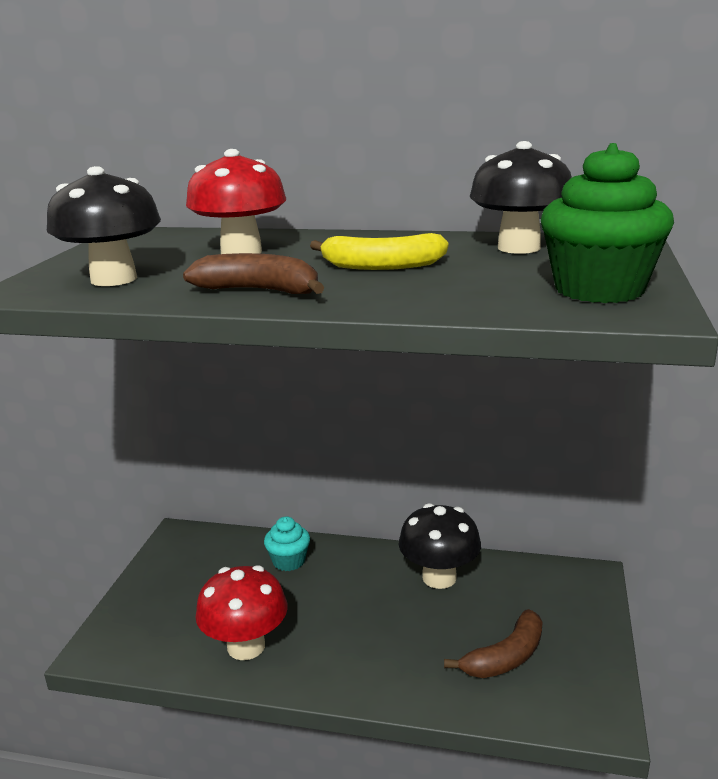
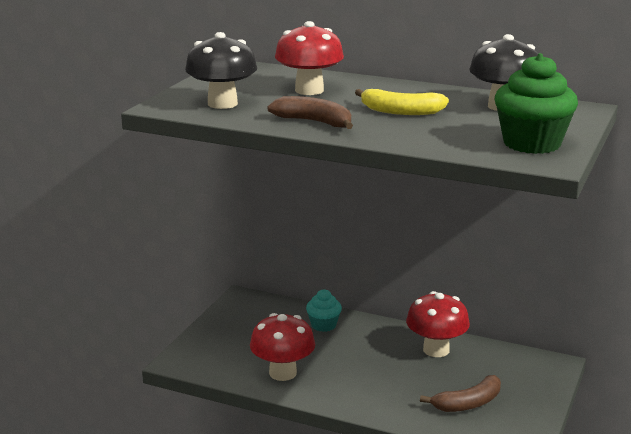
camera: 10 degrees right, 0 degrees up
black mushroom [399,503,481,589] -> red mushroom [406,291,470,357]

